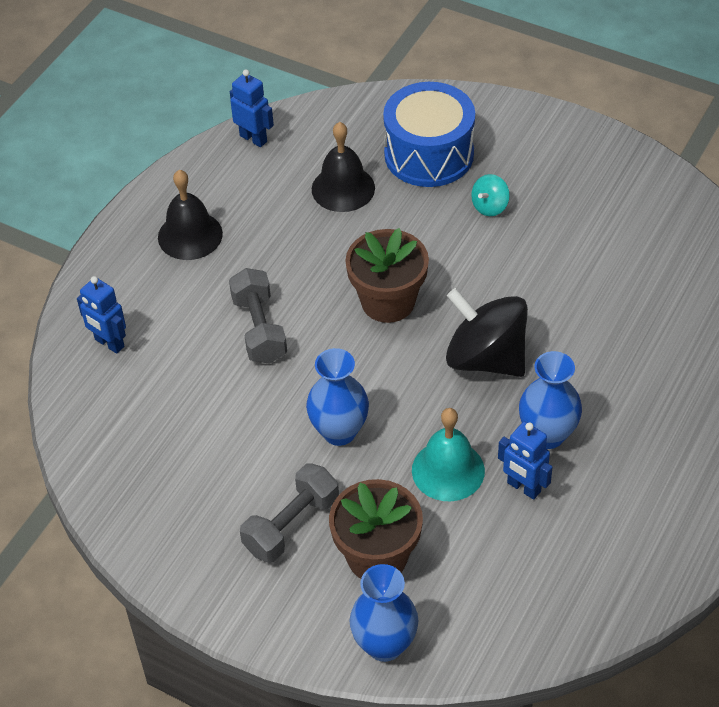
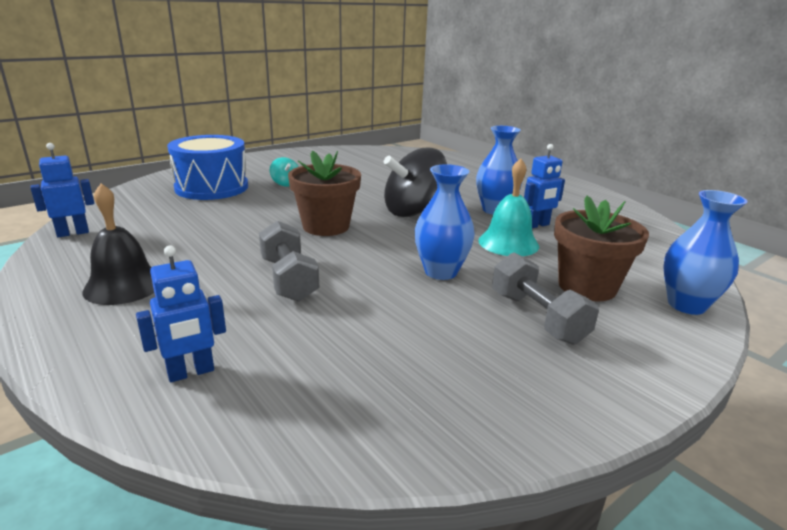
camera: 70 degrees left, 25 degrees down
grey dumbbell [229,268,287,364] -> grey dumbbell turned 60 degrees clockwise [259,221,319,302]
black bell [312,122,375,212] -> none

